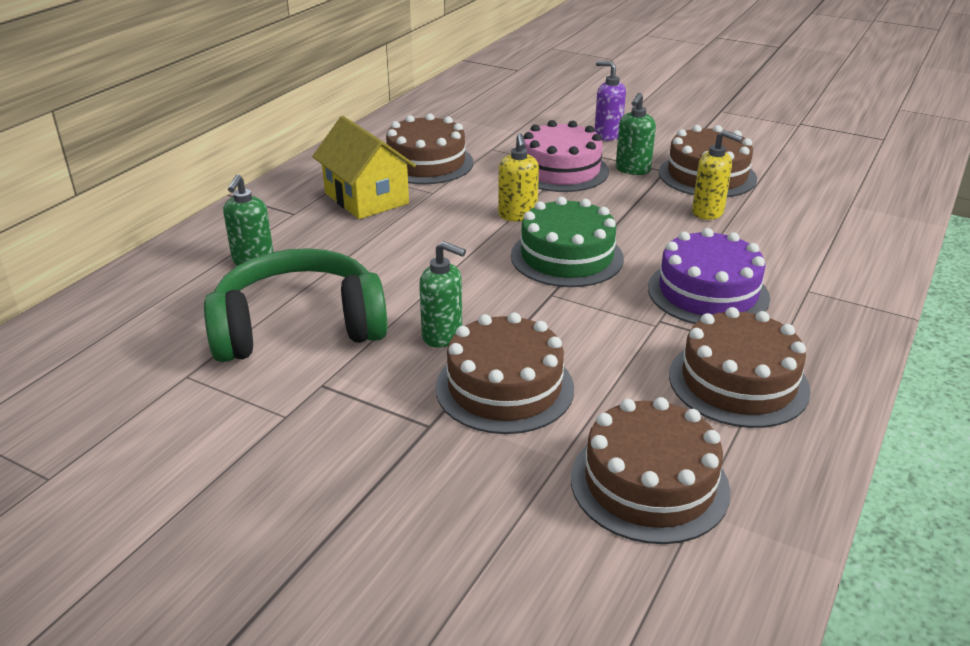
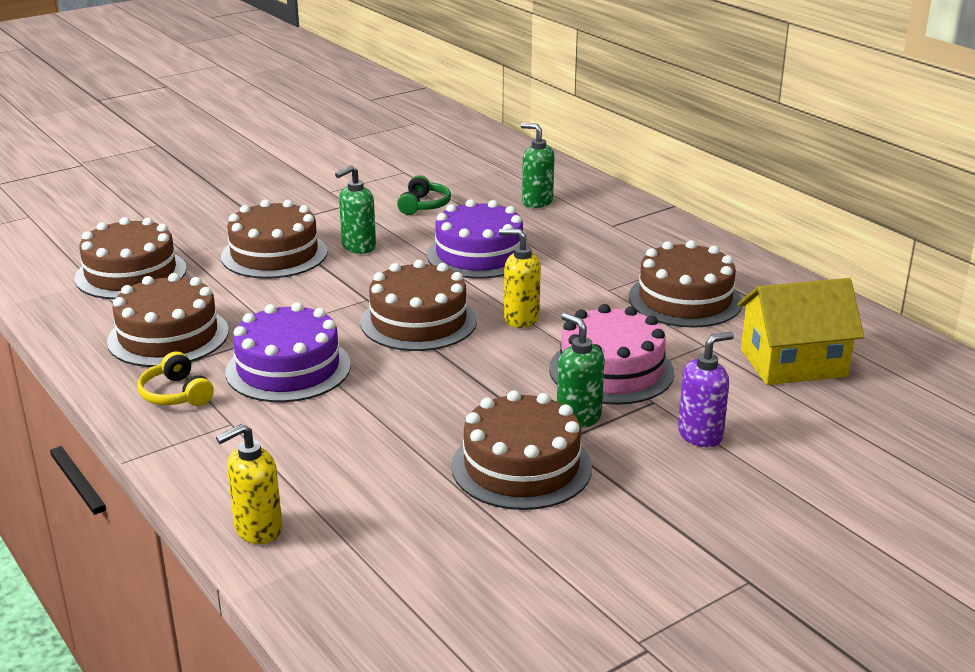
camera: 115 degrees right, 5 degrees down
green headphones [204,248,388,362] -> green headphones [397,175,451,215], size x0.43
yellow house [312,116,416,219] -> yellow house moved to [738,278,864,385]
green cake [511,197,624,287] -> brown cake [360,260,477,351]
yellow soap dispenser [692,130,743,220] -> yellow soap dispenser moved to [216,424,282,544]
none -> yellow headphones [138,352,214,406]
none -> purple cake [427,199,532,279]

